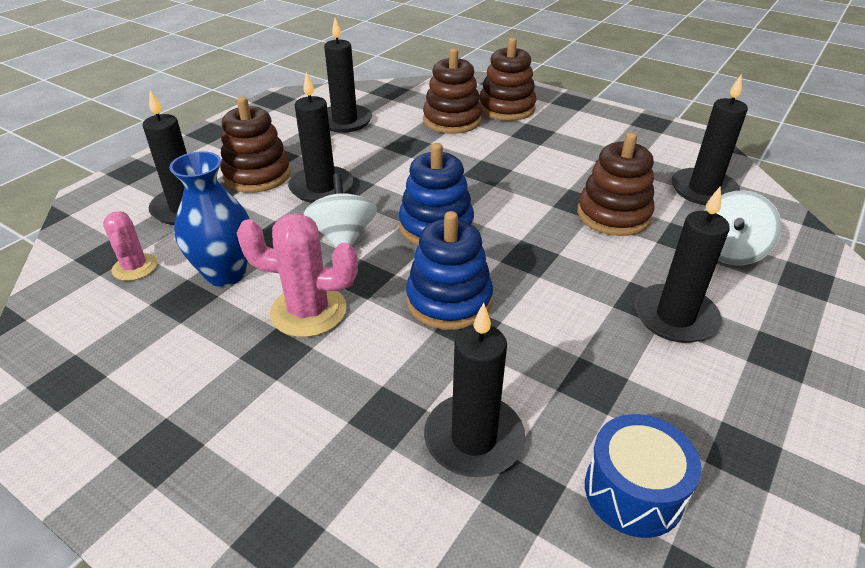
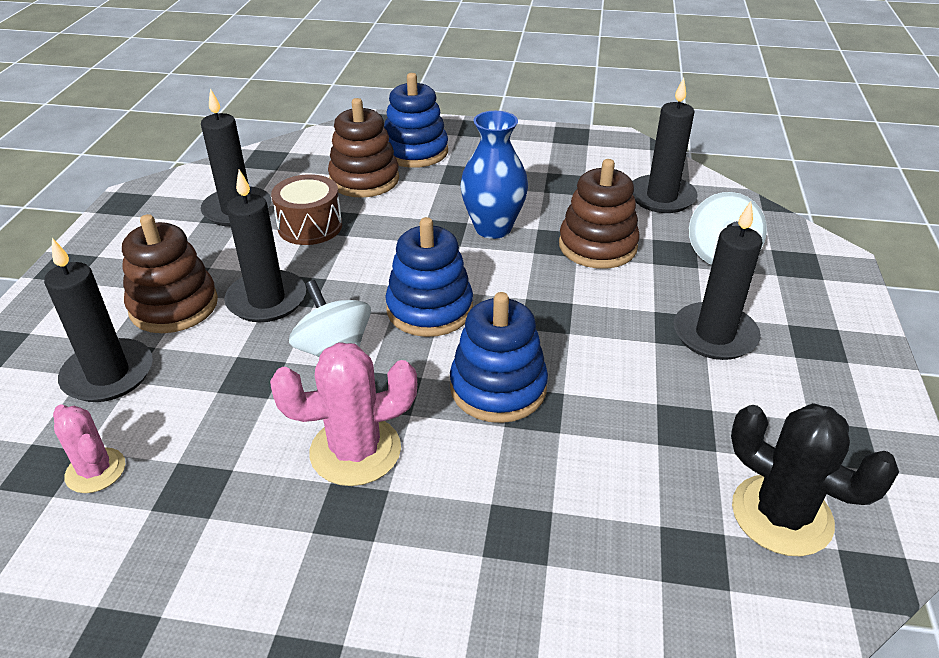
camera: 25 degrees left, 0 degrees up
blue vase [169,151,250,287] -> blue vase moved to [460,111,528,239]
black candle [424,303,525,477] -> none
brown stacking toy [479,38,537,121] -> blue stacking toy [384,73,448,168]
blue drum [585,414,701,538] -> black cactus [731,403,899,556]
none -> brown drum [271,174,342,245]

